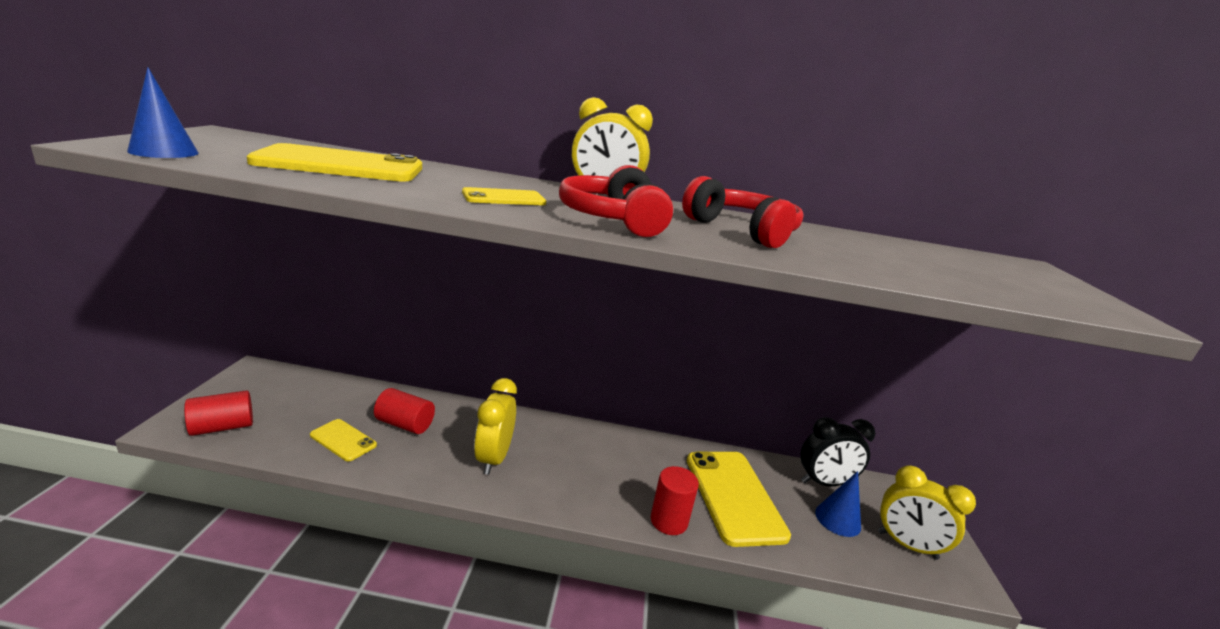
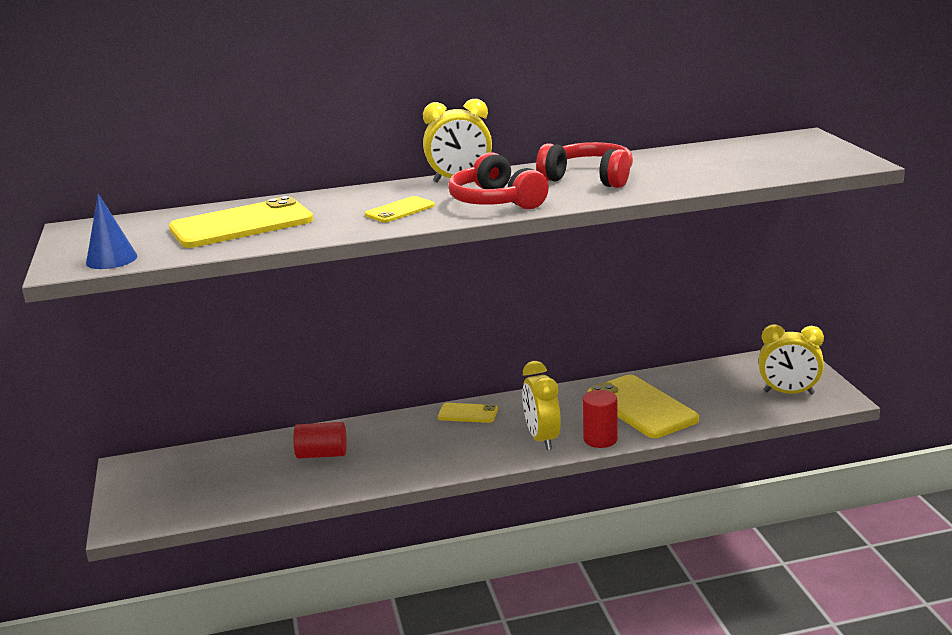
camera: 15 degrees left, 0 degrees up
red cylinder [184,390,253,436] -> none
yellow phone [310,419,377,461] -> yellow phone moved to [438,403,498,423]
yellow clock [474,378,517,475] -> yellow clock moved to [522,361,561,450]
black clock [801,417,875,486] -> none
blue cone [815,471,861,537] -> none

